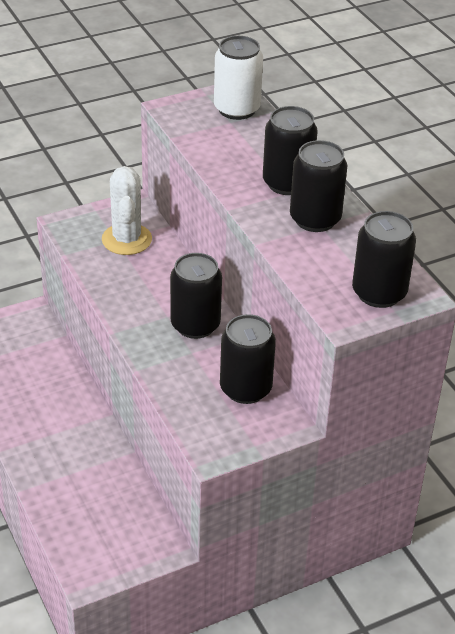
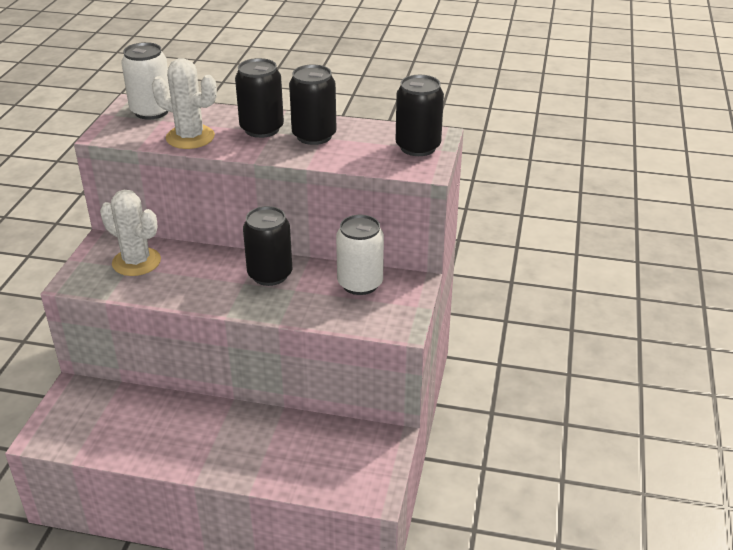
camera: 50 degrees left, 5 degrees down
black can [220,314,276,404] -> white can [336,215,384,295]
none -> white cactus [152,58,217,149]

